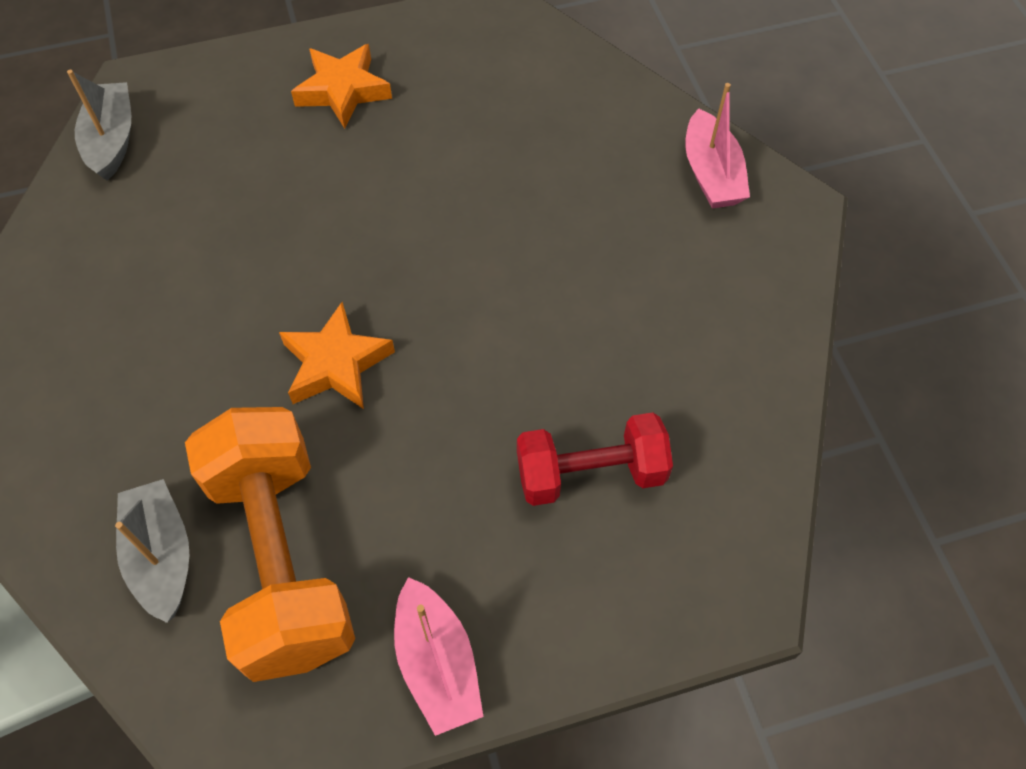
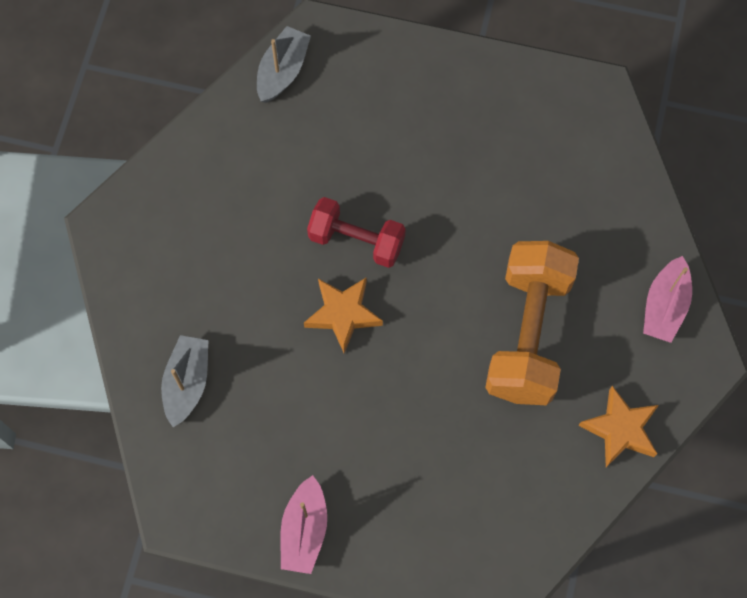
camera: 30 degrees right, 10 degrees up
orange dumbbell [185,407,355,682] -> orange dumbbell moved to [485,241,579,405]
orange star [291,44,392,129] -> orange star moved to [578,386,659,467]
red dumbbell [517,412,673,506] -> red dumbbell moved to [307,197,406,268]

